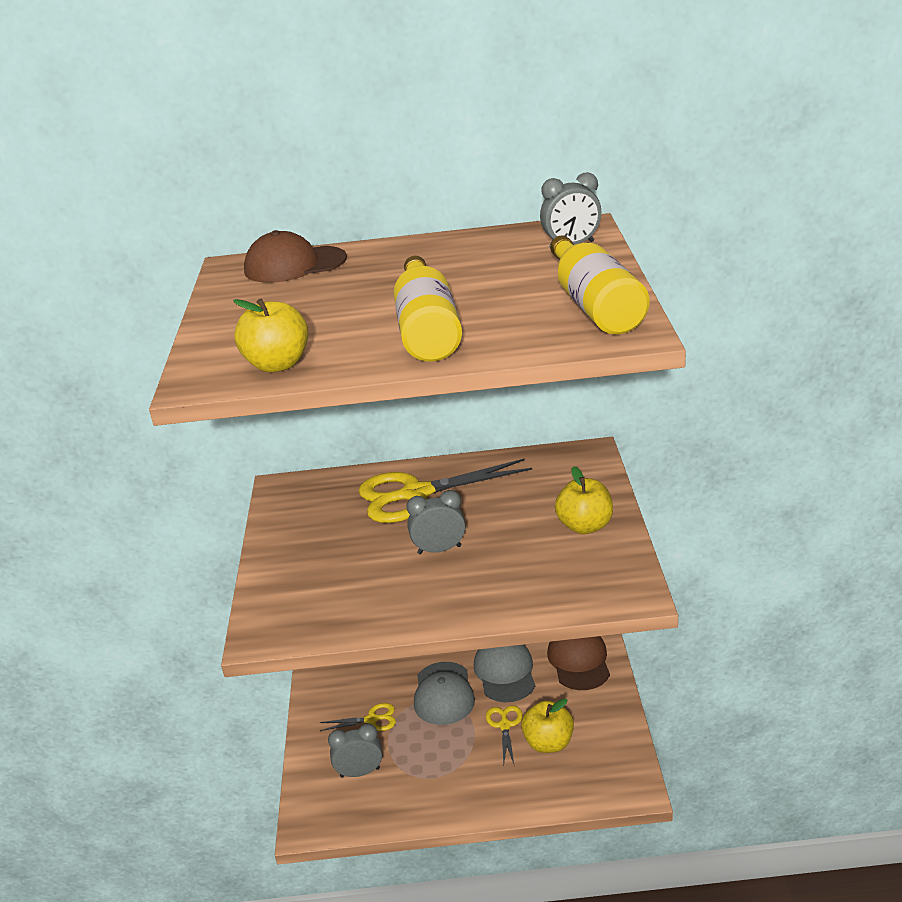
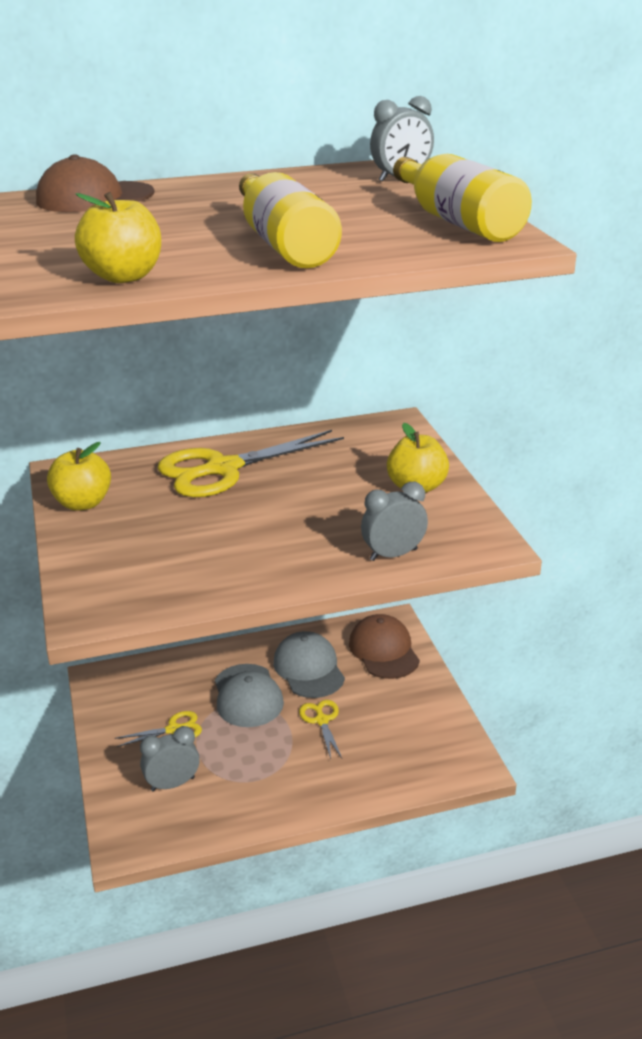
camera: 15 degrees left, 0 degrees up
grey clock [407,490,466,554] -> grey clock moved to [361,482,428,561]
yellow apple [521,698,574,753] -> yellow apple moved to [47,442,111,511]

